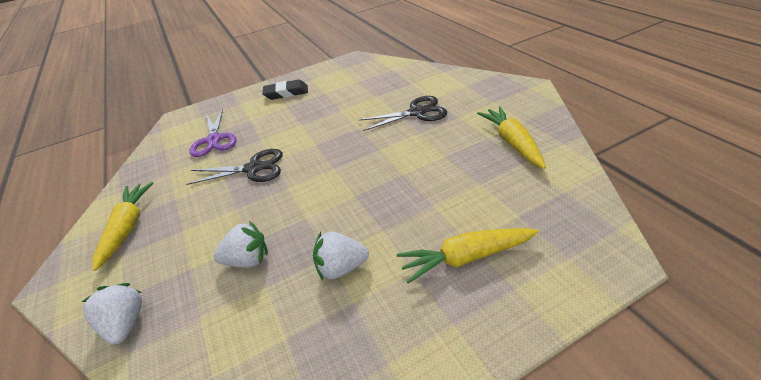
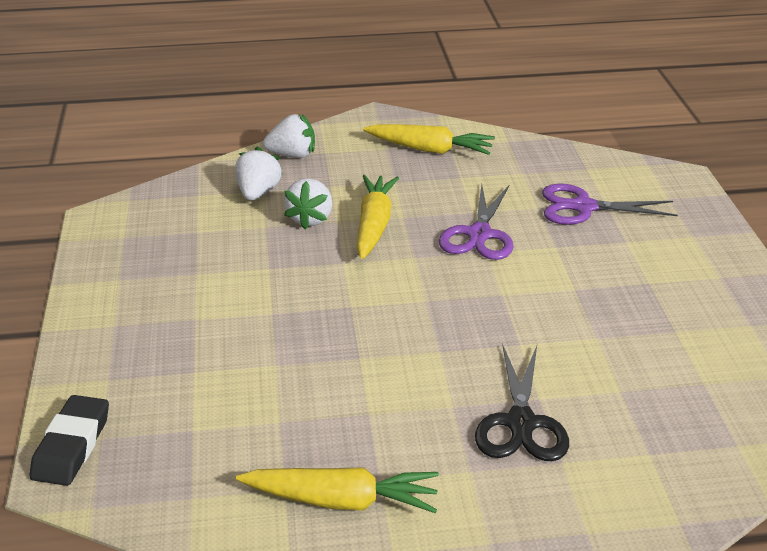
camera: 105 degrees right, 5 degrees down
black scissors [187,149,283,185] -> purple scissors [439,184,513,260]
black eraser [262,79,308,100] -> black eraser moved to [30,395,109,486]
white strawberry [313,232,369,280] -> white strawberry moved to [235,147,282,200]
yellow carrot [397,228,539,284] -> yellow carrot moved to [357,175,399,259]

